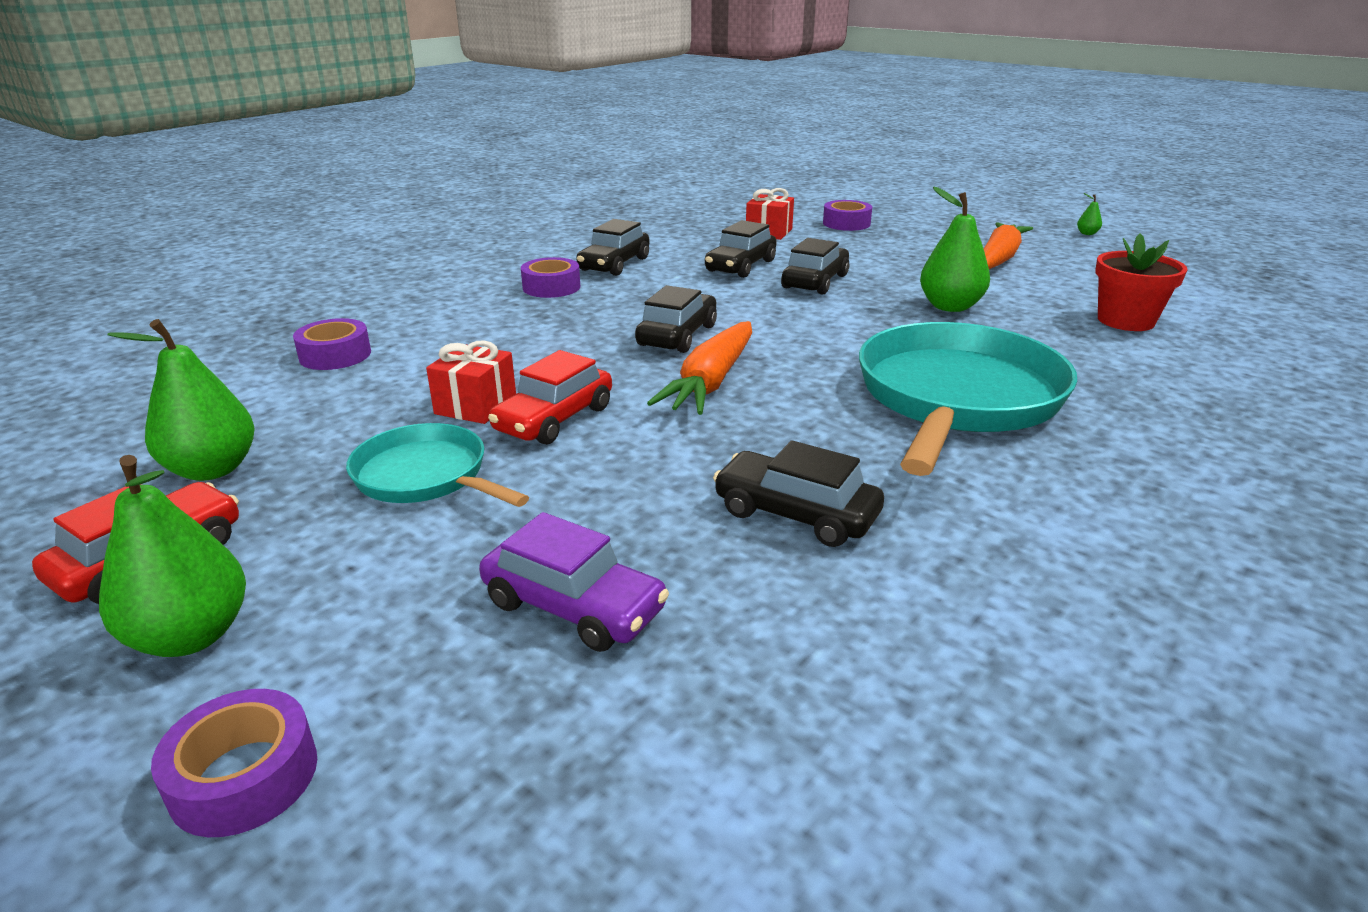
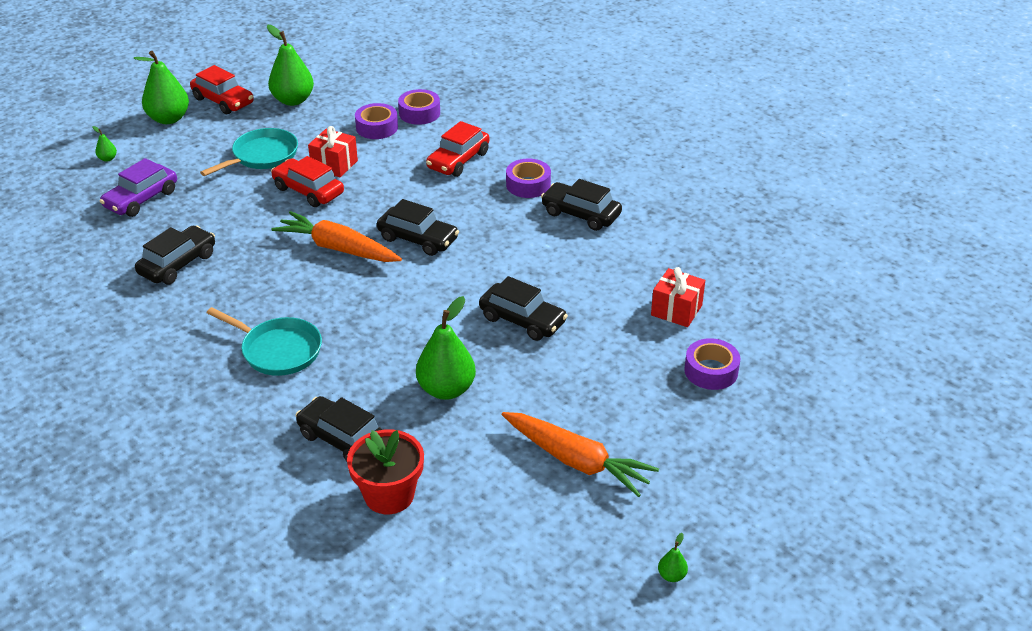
camera: 95 degrees right, 10 degrees up
purple tape [151,689,317,837] -> purple tape moved to [355,103,398,139]
black car [705,220,777,278] -> black car moved to [295,396,382,461]
turquoise pan [859,322,1077,476] -> turquoise pan [207,307,322,376], size x0.55
none -> green pear [92,126,117,162]
none -> red car [426,121,489,177]

